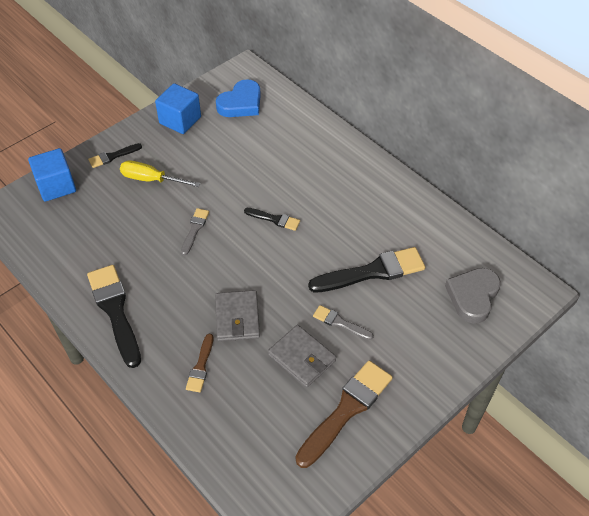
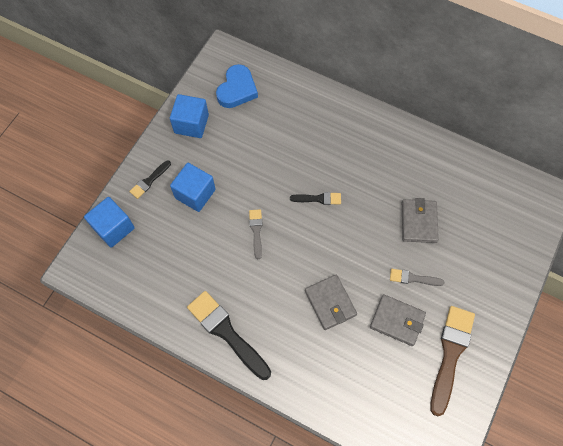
camera: 20 degrees left, 15 degrees up
yellow screwdriver [120,160,201,187] -> blue cube [170,163,216,212]
brown brush [186,334,213,392] -> none
black brush [308,247,426,293] -> grey wallet [402,198,439,243]
grey heart [445,268,501,324] -> none

